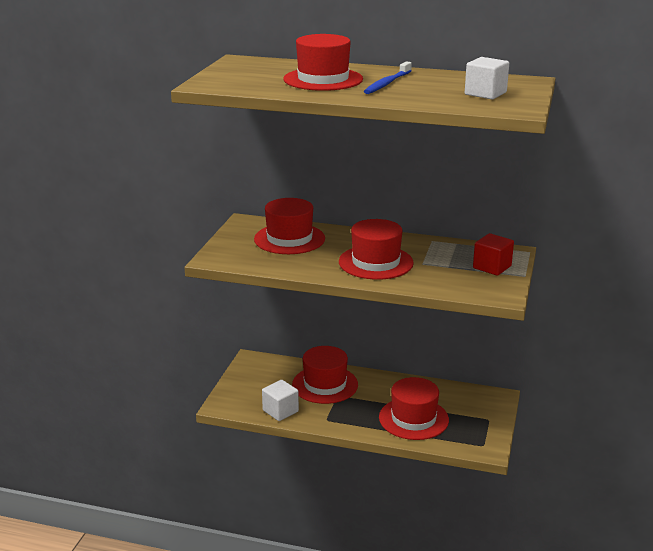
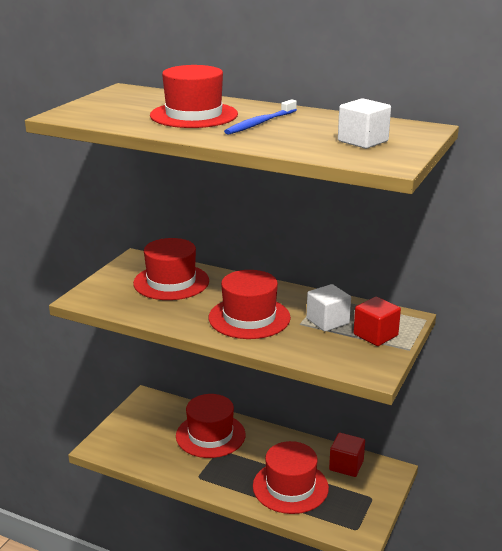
camera: 10 degrees right, 0 degrees up
white cube [262,380,299,421] -> white cube moved to [307,284,351,332]
none -> red cube [329,433,365,477]

